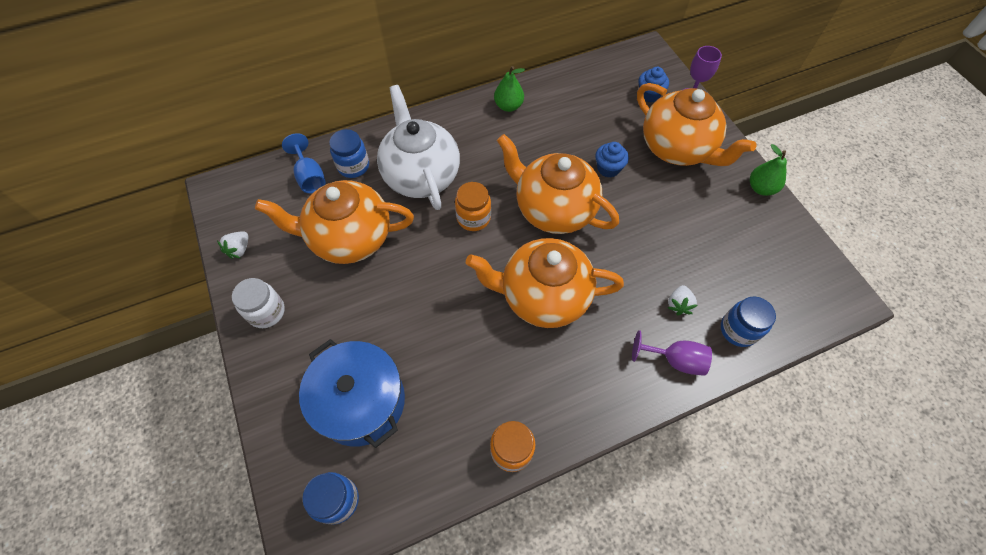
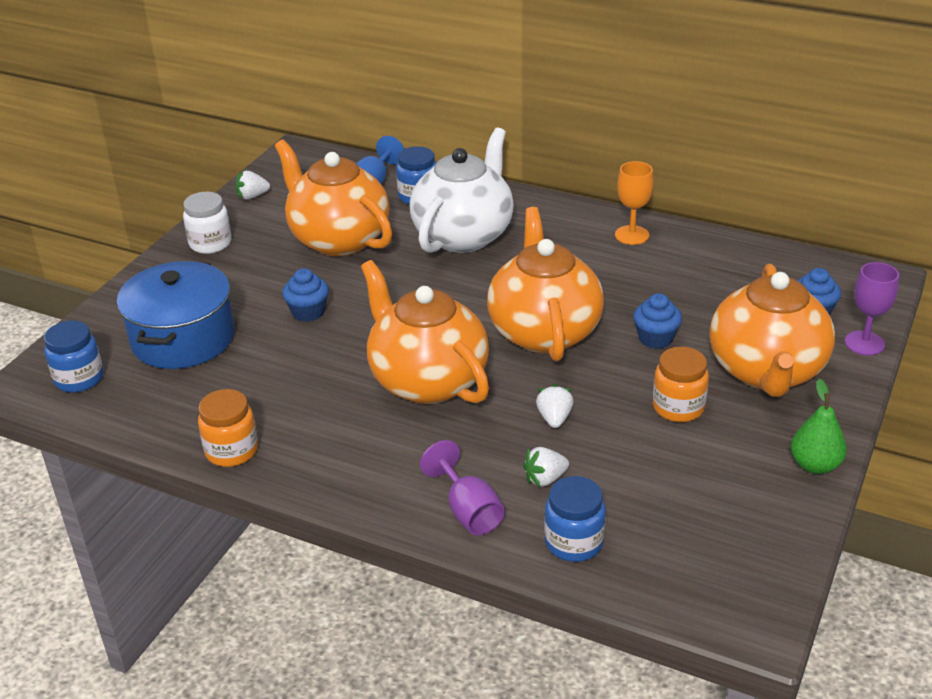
camera: 50 degrees right, 25 degrees down
orange jar [455,182,491,231] -> orange jar moved to [653,346,709,422]
green pear [494,66,525,112] -> orange goblet [615,161,654,245]
none -> blue cupcake [282,268,329,322]
none -> white strawberry [536,384,574,428]

